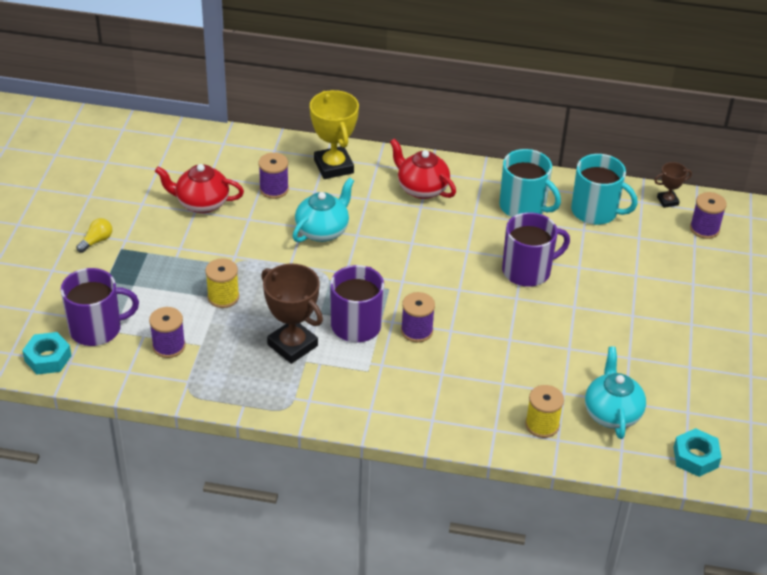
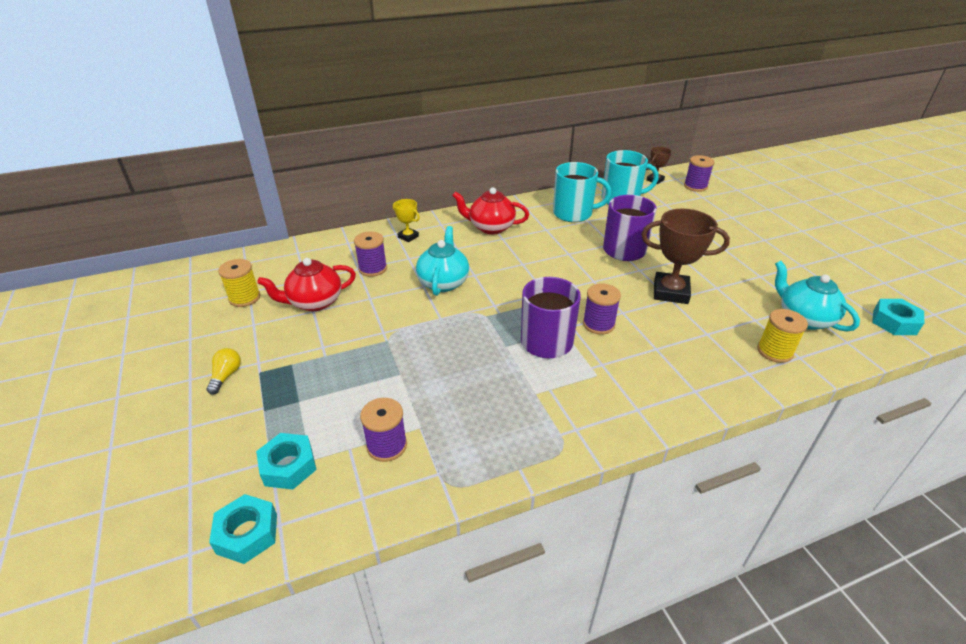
camera: 30 degrees left, 5 degrees down
purple mug [61,268,139,346] -> turquoise nut [256,433,317,490]
yellow spool [205,258,239,308] -> yellow spool moved to [218,259,261,307]
brown trophy [261,264,323,364] -> brown trophy moved to [641,208,730,304]
yellow trophy [310,90,359,179] -> yellow trophy [393,199,420,242], size x0.52

